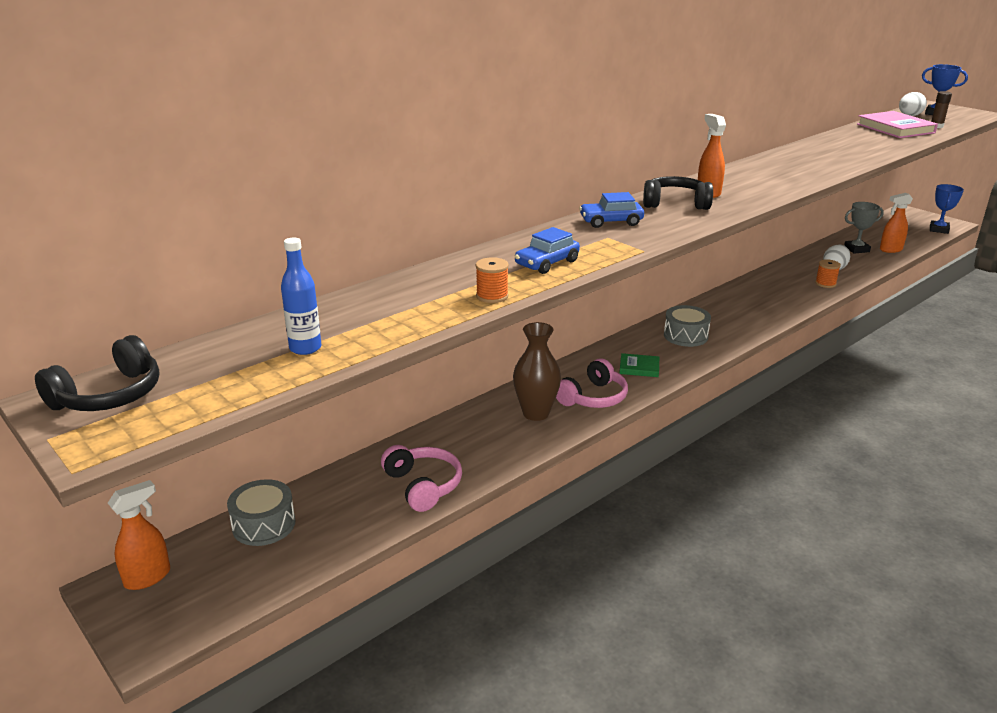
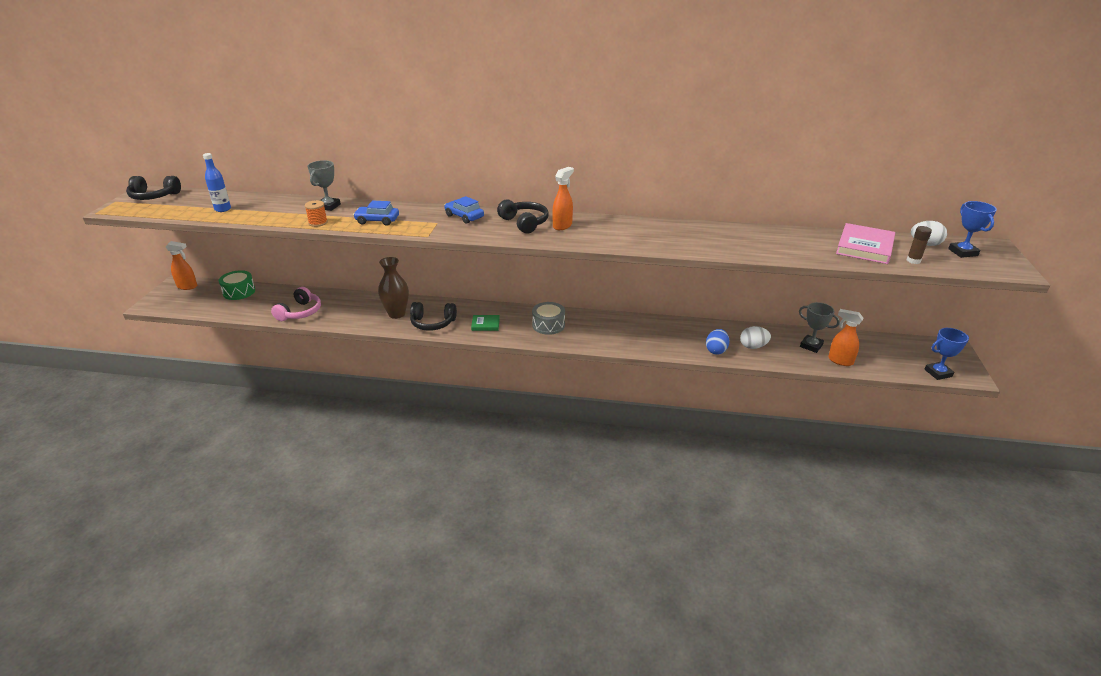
camera: 50 degrees right, 5 degrees up
grey drum [227,479,295,546] -> green drum [219,270,255,300]
pink headphones [556,358,628,408] -> black headphones [410,302,457,331]
green book [619,353,659,377] -> green book turned 60 degrees counterclockwise [471,315,500,331]
orange spool [815,259,841,288] -> blue egg [706,329,729,355]
none -> grey trophy [308,160,341,211]

